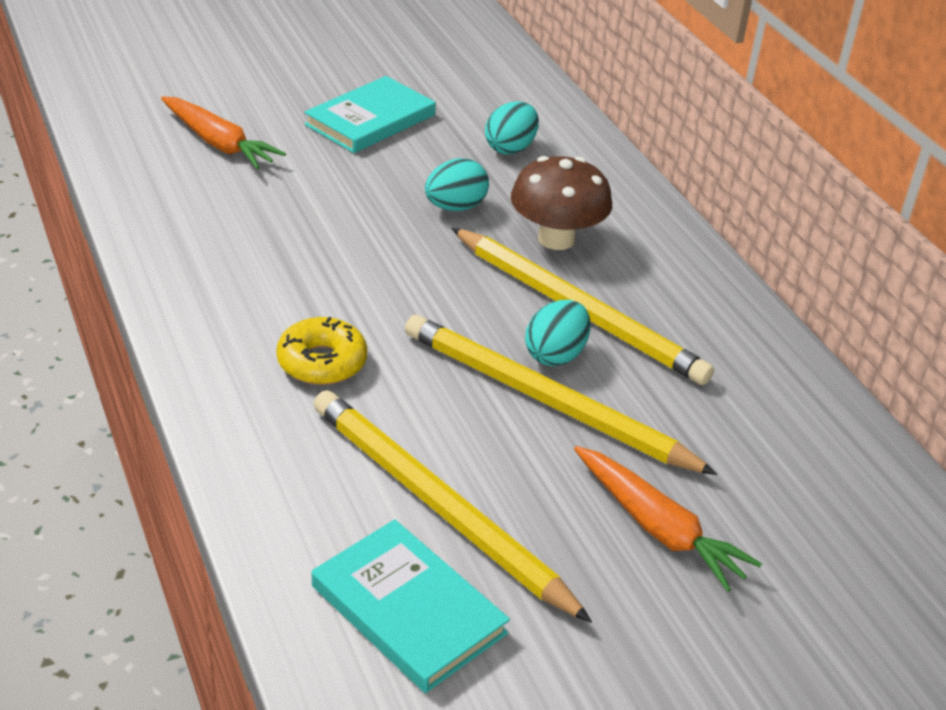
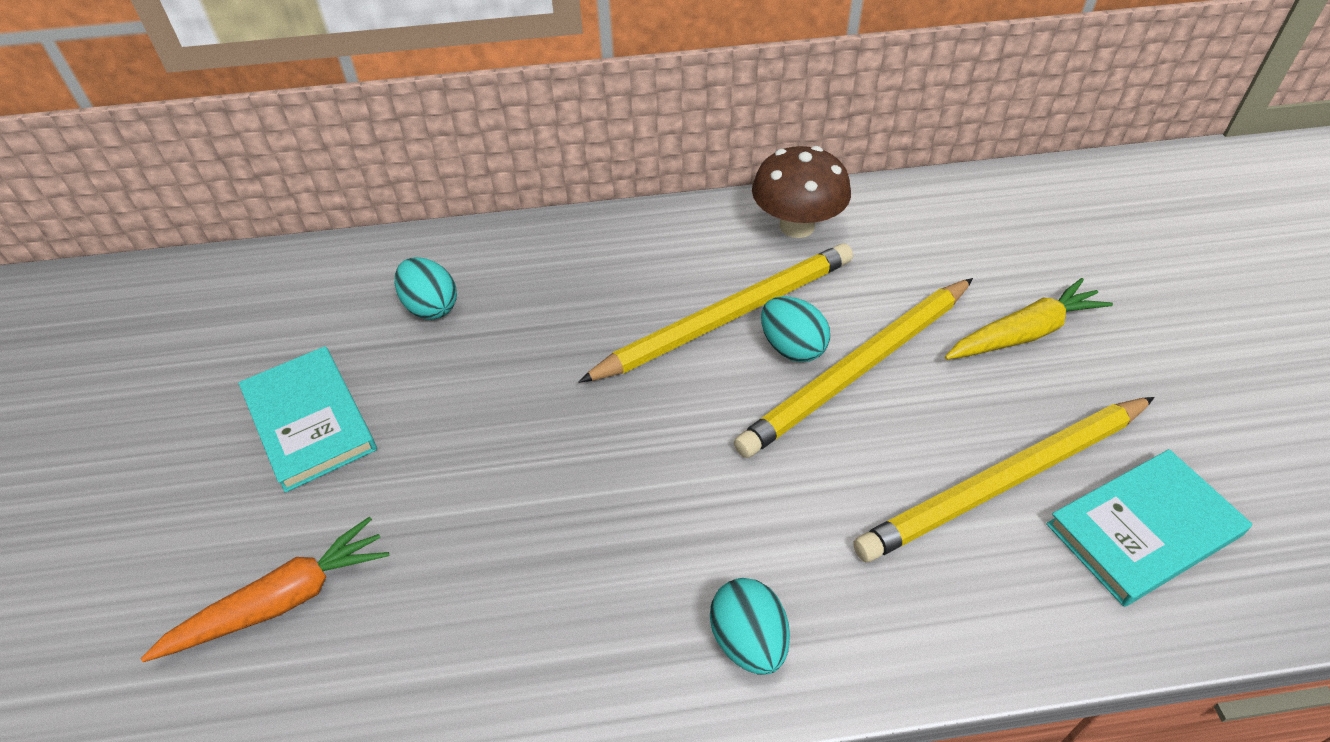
camera: 70 degrees left, 10 degrees up
yellow donut [276,317,367,385] -> none
turquoise egg [425,158,489,211] -> turquoise egg moved to [710,578,790,675]
brown mushroom [511,156,612,250] -> brown mushroom moved to [752,146,851,238]
orange carrot [574,446,762,592] -> yellow carrot [945,278,1113,360]

